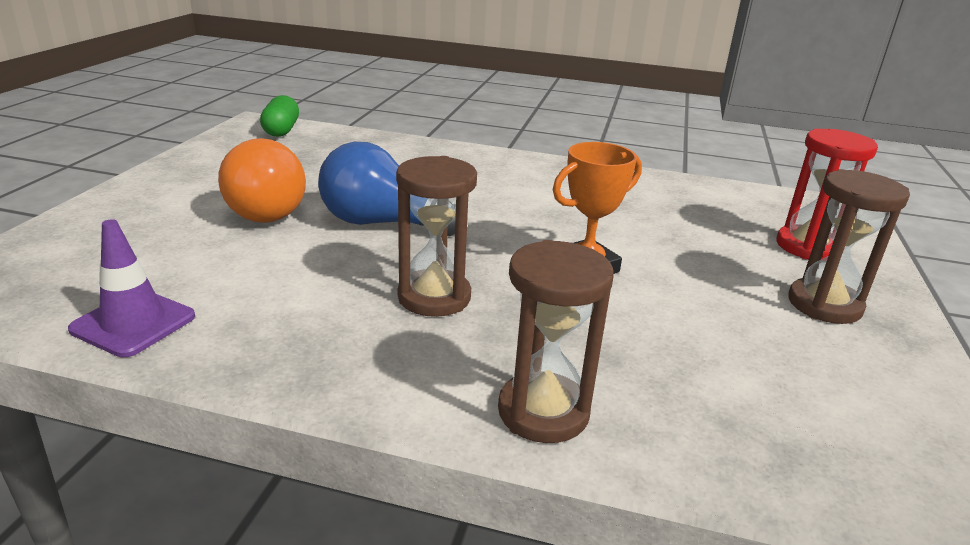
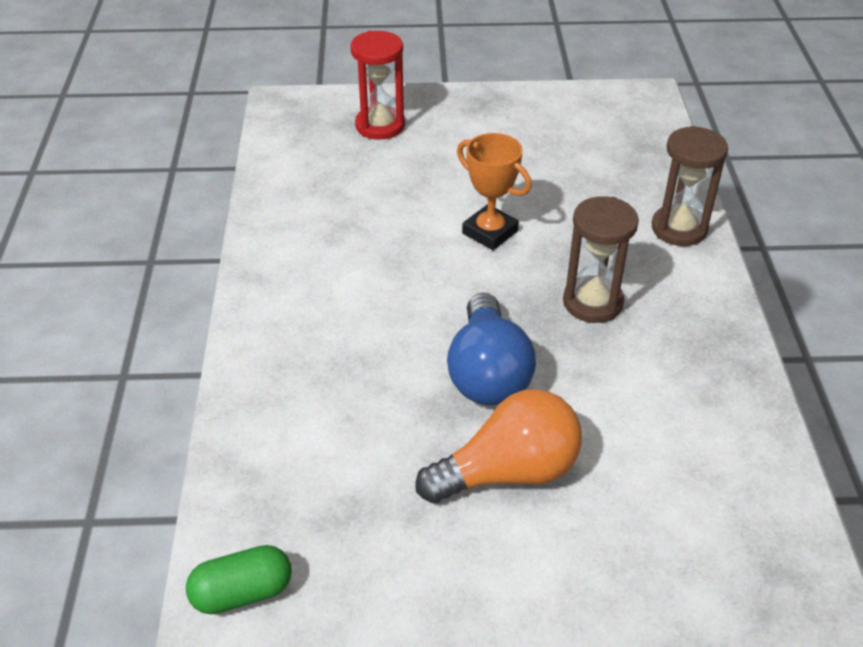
camera: 105 degrees left, 15 degrees up
purple traffic cone [68,219,195,357] -> none
brown hourglass [788,169,910,324] -> none

